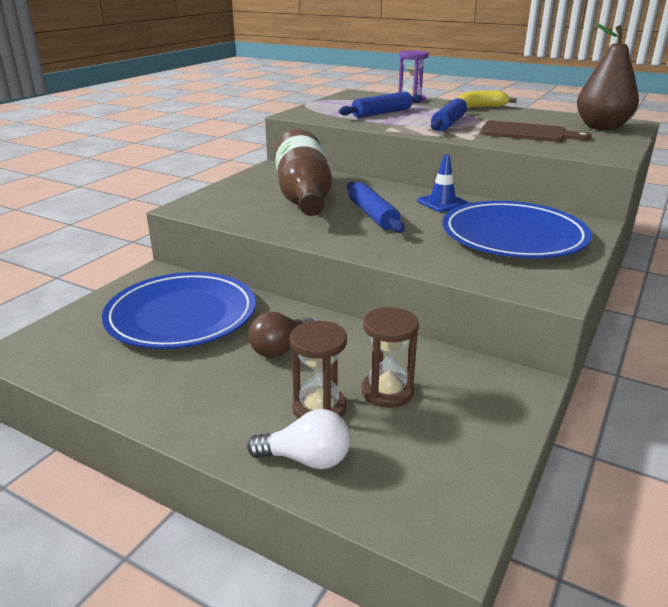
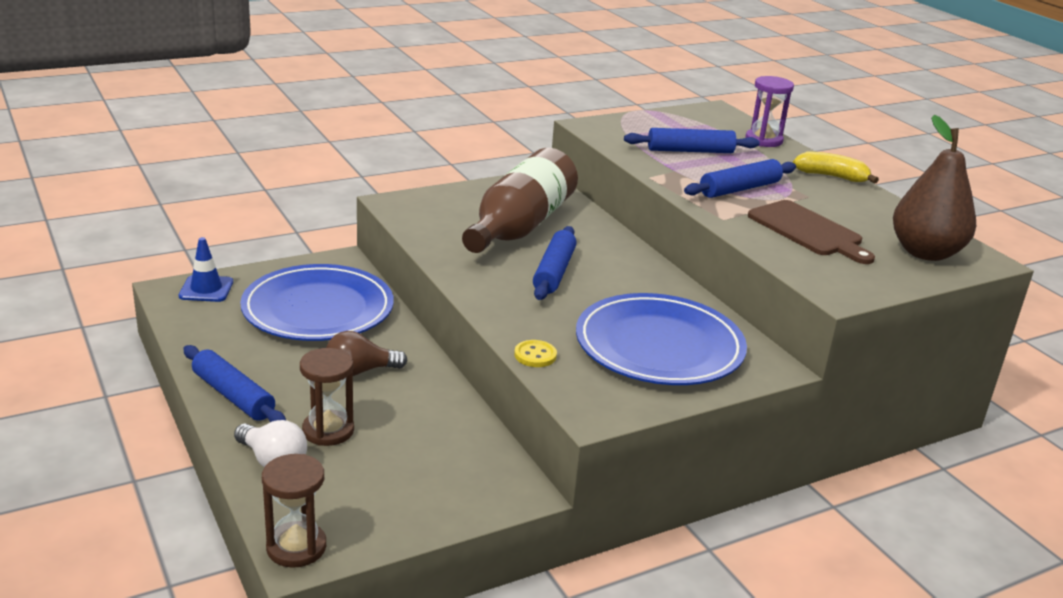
camera: 30 degrees right, 0 degrees up
brown hourglass [362,307,419,408] -> brown hourglass moved to [262,454,326,568]
blue traffic cone [417,154,468,212] -> blue traffic cone moved to [179,237,233,302]
none -> blue rolling pin [183,345,286,422]
none -> yellow button [514,340,557,367]

